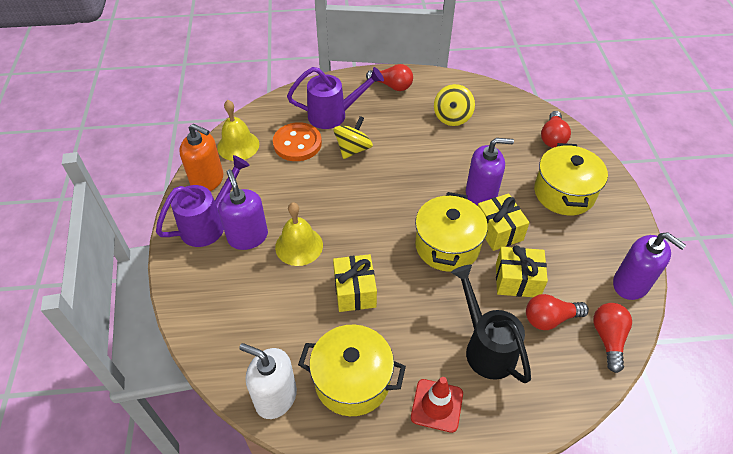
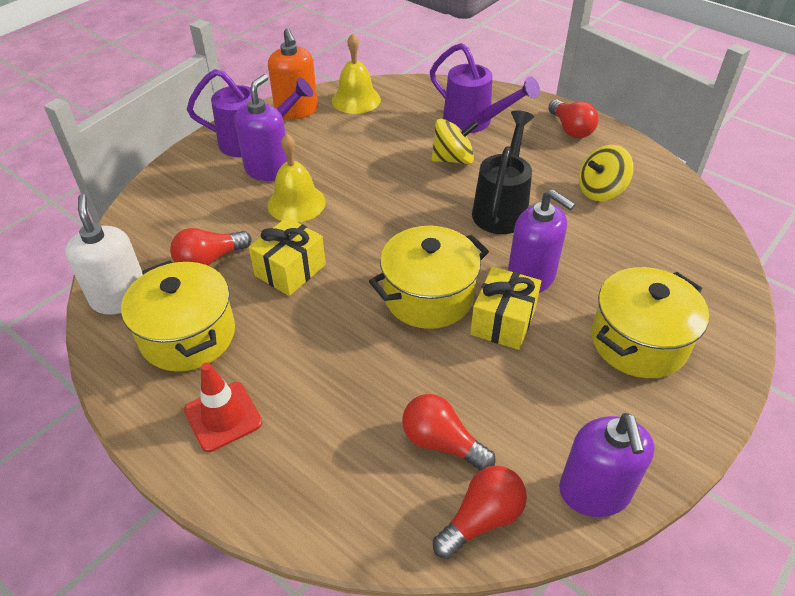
camera: 45 degrees right, 5 degrees down
orange button [273,122,322,161] -> none
black watering can [451,265,531,383] -> black watering can moved to [472,110,534,234]
yellow gift [496,245,548,297] -> none
red light bulb [541,111,571,148] -> red light bulb moved to [170,228,251,266]

